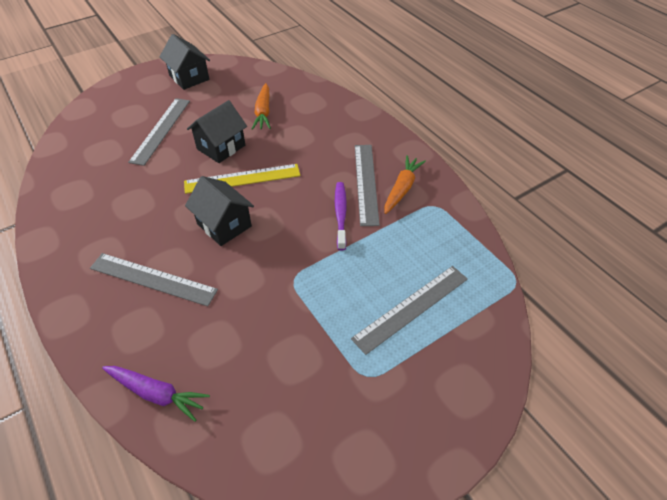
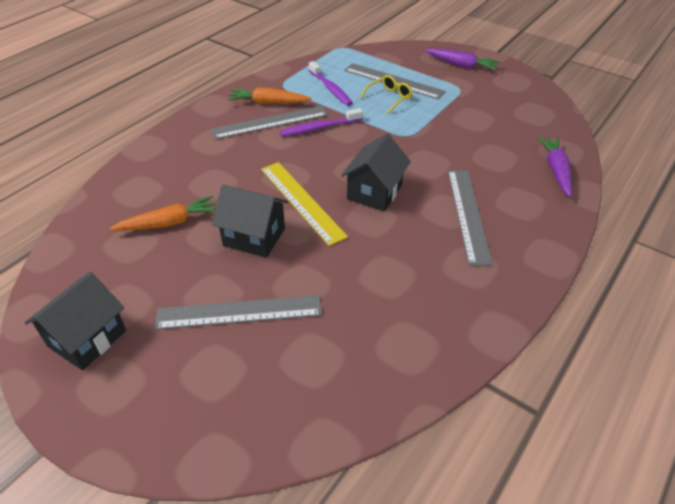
camera: 110 degrees left, 5 degrees down
none -> purple toothbrush [309,61,353,106]
none -> yellow glasses [360,75,413,114]
none -> purple carrot [424,48,500,71]

